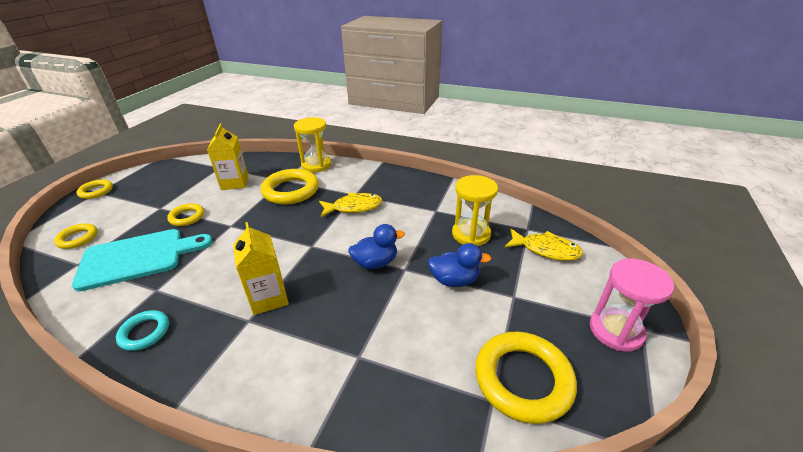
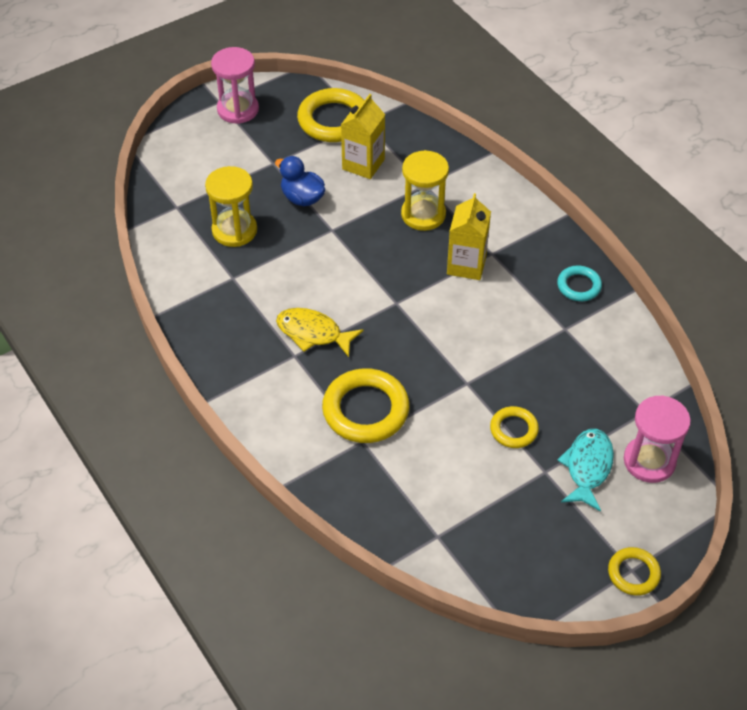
camera: 145 degrees left, 15 degrees up
yellow ring [54,223,98,249] -> pink hourglass [624,395,691,483]
turquoise cutting board [72,229,213,291] -> none
yellow carton [207,124,249,190] -> yellow carton moved to [341,94,385,179]
yellow hourglass [294,117,331,172] -> yellow hourglass moved to [401,150,449,231]
blue duck [348,224,405,269] -> none
yellow fish [505,228,583,261] -> none
none -> turquoise fish [557,429,614,512]

